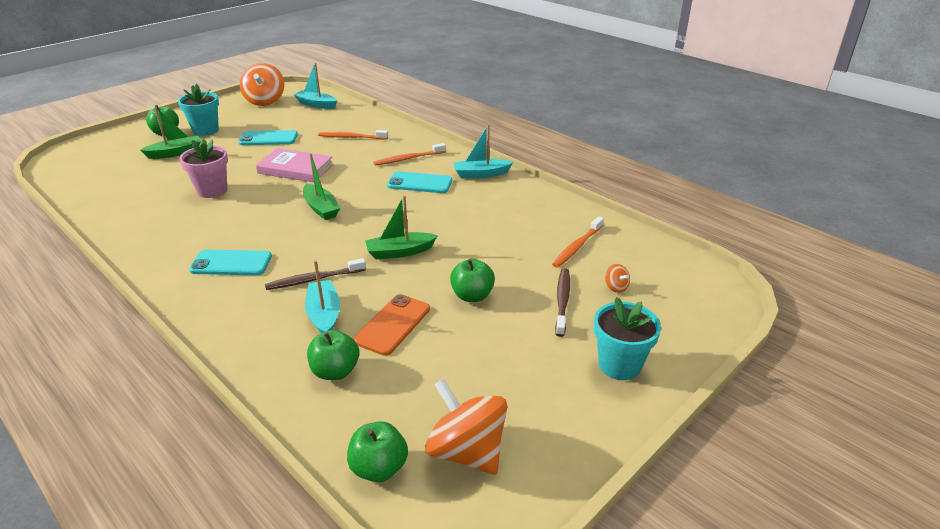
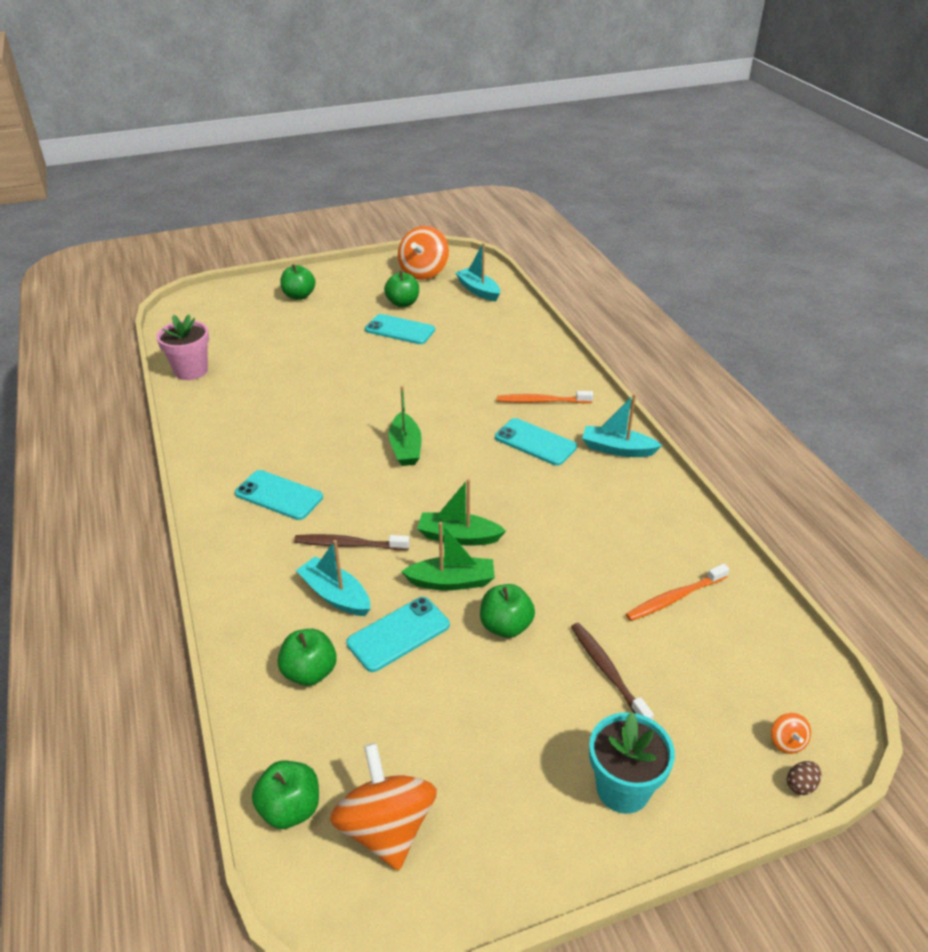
camera: 25 degrees right, 5 degrees up
green boat [140,107,201,159] -> green boat moved to [401,522,495,591]
turquoise flower pot [178,84,219,136] -> none
pink flower pot [179,139,228,198] -> pink flower pot moved to [156,314,209,380]
pink book [256,148,333,182] -> none
turquoise boat [305,260,340,333] -> turquoise boat turned 60 degrees counterclockwise [296,540,371,616]
orange toothbrush [318,130,388,140] -> none
orange phone [354,294,430,356] -> turquoise phone [346,597,450,672]
brown toothbrush [555,268,570,337] -> brown toothbrush turned 60 degrees counterclockwise [571,623,654,720]
orange spinning top [605,264,630,293] -> orange spinning top moved to [771,713,811,754]
none -> green apple [384,271,419,307]
none -> brown egg [787,761,821,795]

